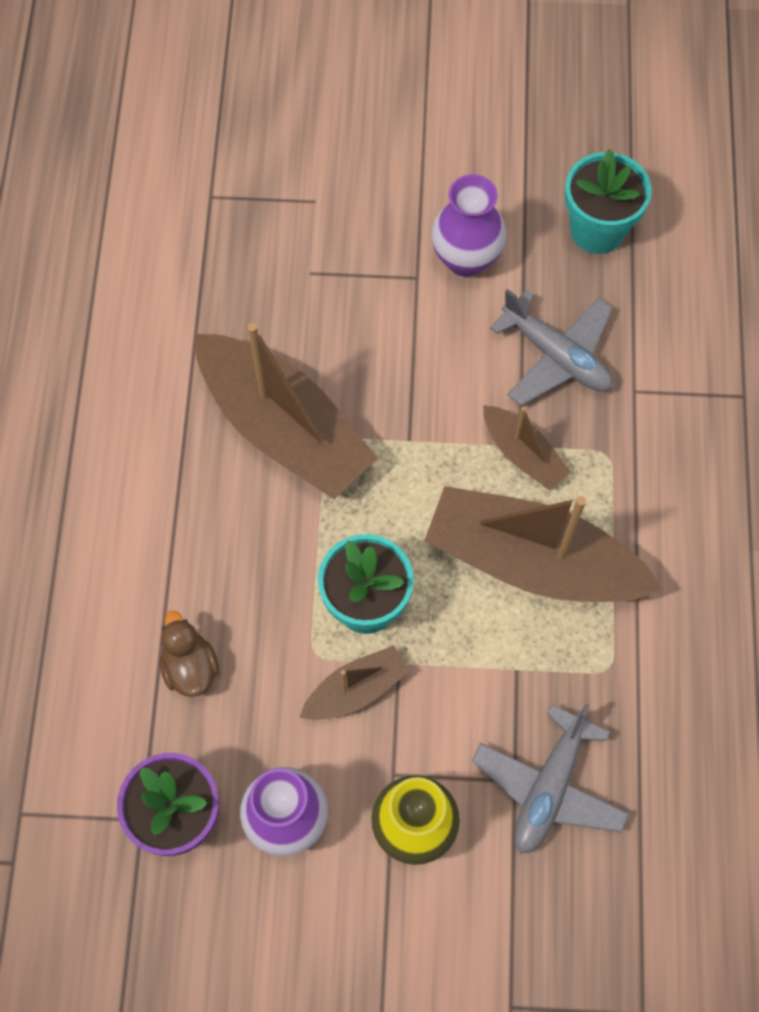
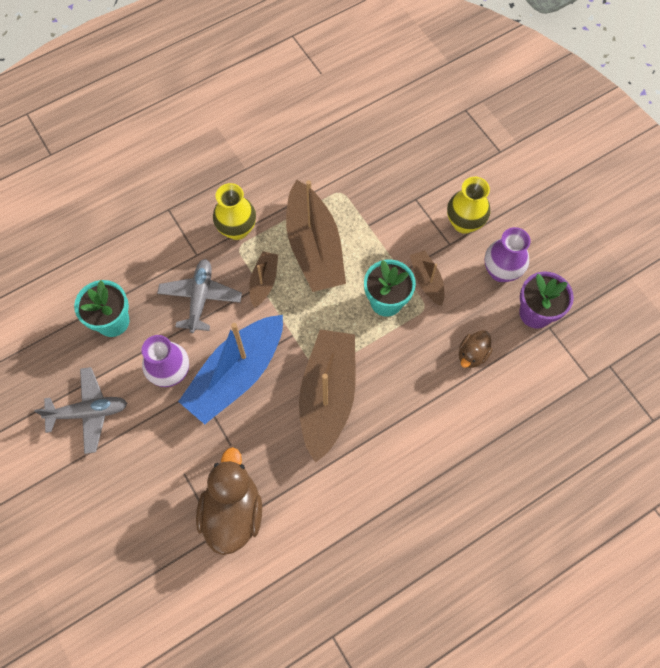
camera: 125 degrees left, 0 degrees up
brown boat [299,645,410,720] -> brown boat turned 45 degrees clockwise [410,250,444,305]
grey plane [472,704,630,854] -> grey plane moved to [35,367,127,454]
none -> blue boat [178,315,283,424]
none -> brown duck [196,447,262,555]
none -> yellow vase [213,183,256,240]

